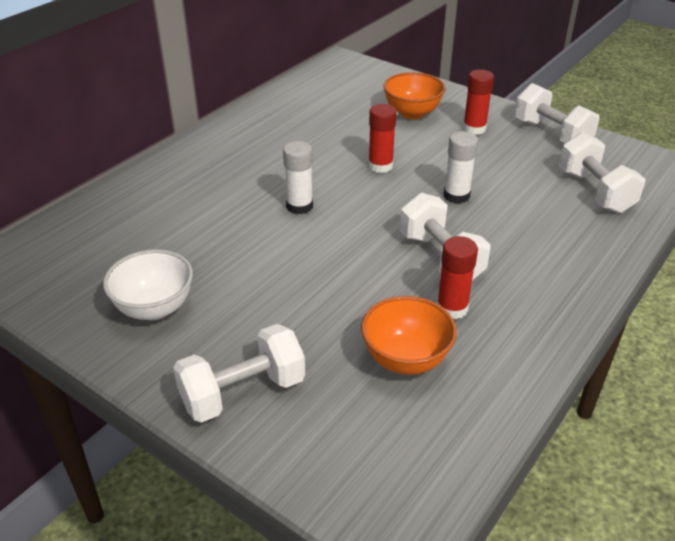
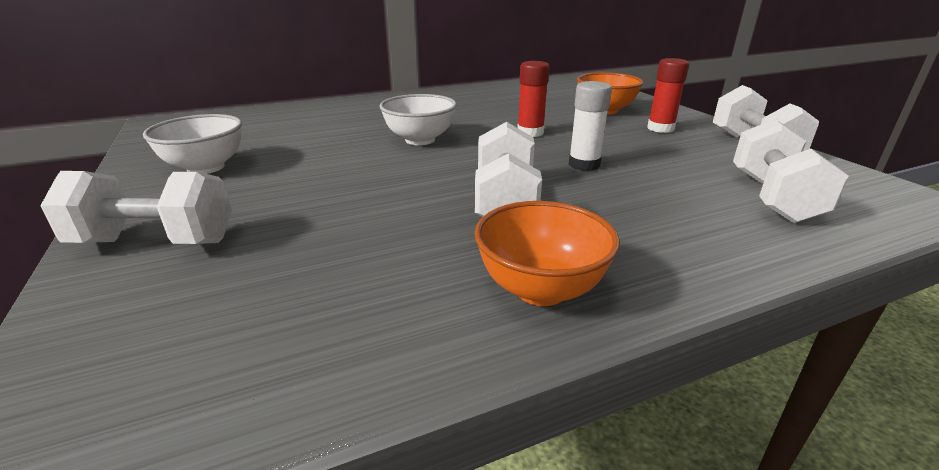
camera: 30 degrees right, 10 degrees down
white glue stick [283,141,313,214] -> white bowl [380,94,457,145]
orange bowl [361,296,457,375] -> orange bowl moved to [475,201,620,306]
red glue stick [437,236,478,319] -> none

